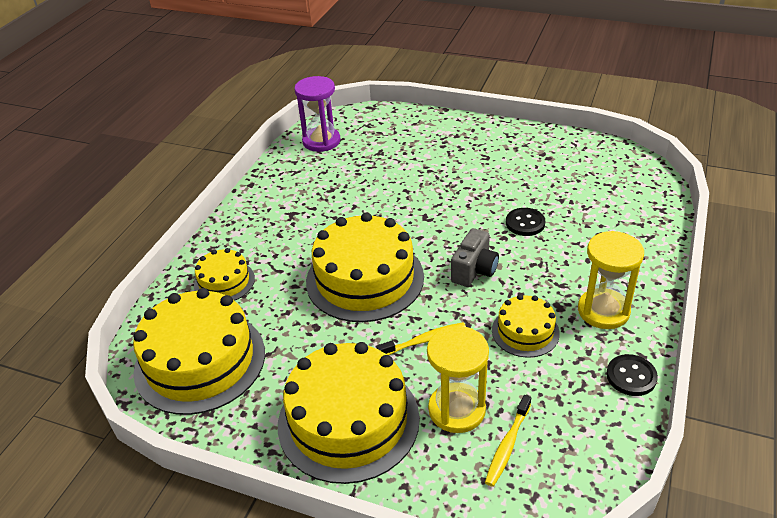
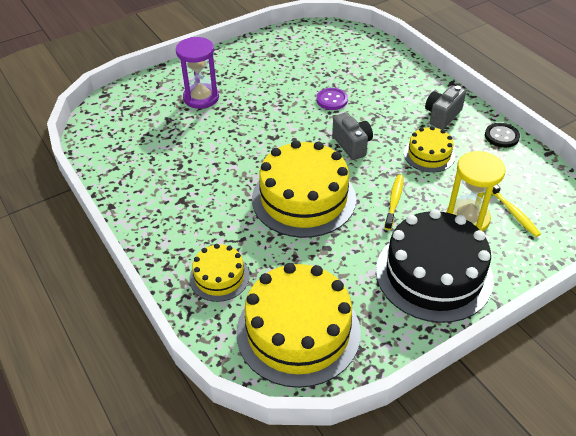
camera: 55 degrees left, 5 degrees up
yellow cake [278,342,420,484] -> black cake [376,209,494,323]
purple hourglass [294,76,340,152] -> purple hourglass moved to [176,37,219,109]
black button [506,208,545,236] -> purple button [316,88,348,110]
yellow hourglass [578,231,644,329] -> grey camera [425,85,466,129]

